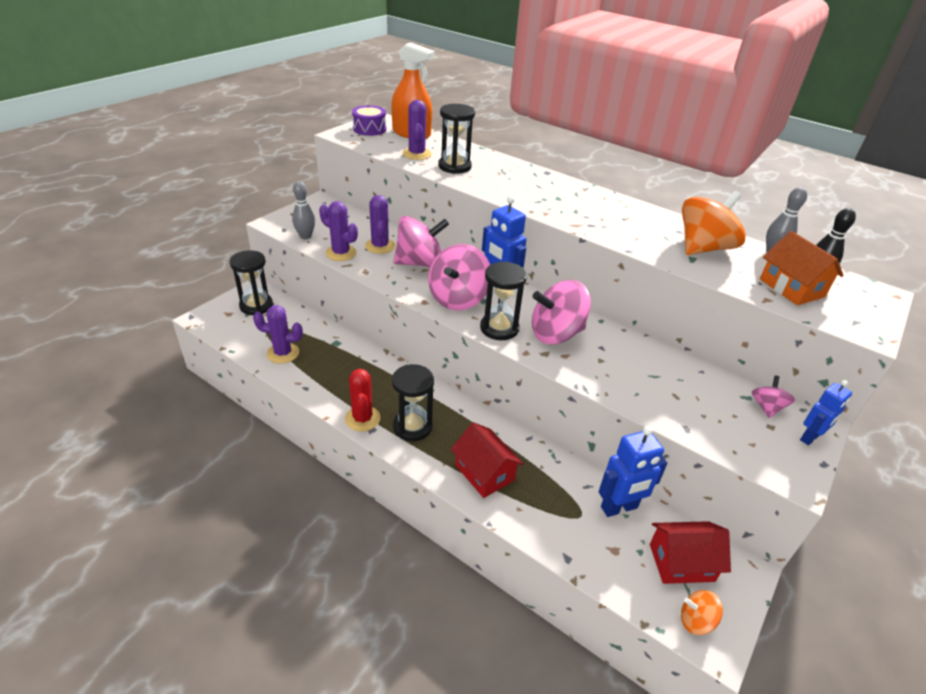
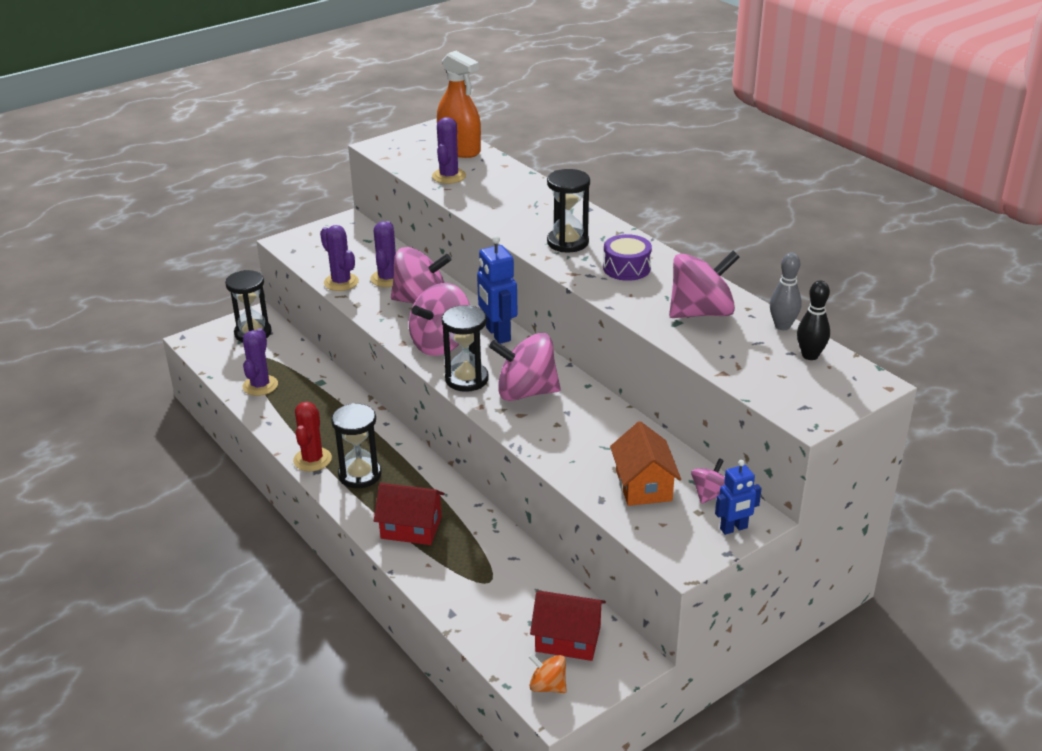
camera: 20 degrees right, 5 degrees down
purple cactus [253,305,303,364] -> purple cactus turned 75 degrees clockwise [242,328,278,396]
grey bowling pin [292,181,315,239] -> none
purple drum [352,105,386,136] -> purple drum moved to [603,234,652,281]
black hourglass [438,104,475,174] -> black hourglass moved to [547,169,590,252]
red house [451,422,524,498] -> red house turned 60 degrees counterclockwise [374,483,445,545]
blue robot [599,426,667,517] -> none
orange spinning top [682,191,746,255] -> pink spinning top [669,251,740,318]
orange house [760,231,844,305] -> orange house moved to [610,421,681,506]

